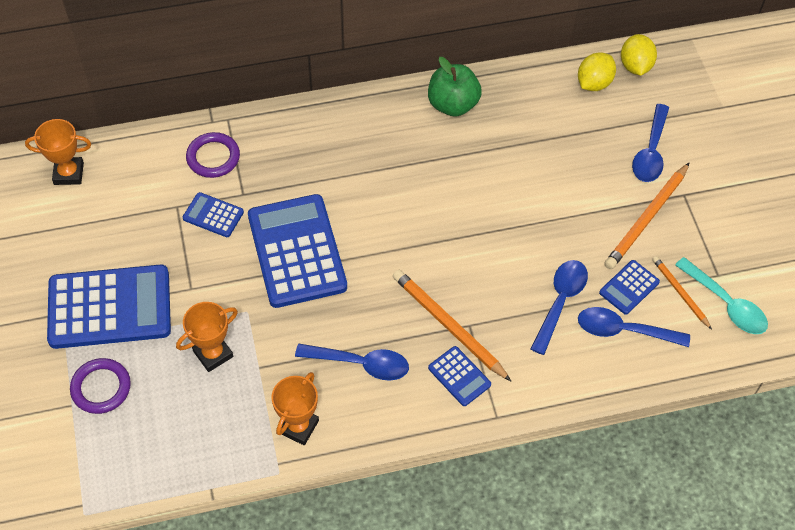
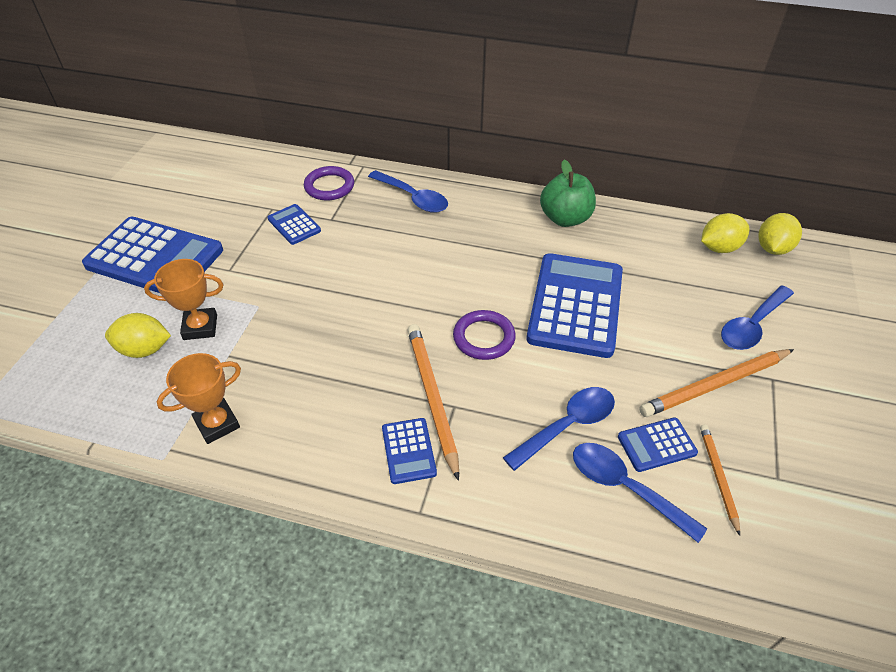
camera: 30 degrees right, 10 degrees down
orange trophy [25,119,91,185] -> none
purple ring [70,358,131,414] -> purple ring moved to [453,310,516,360]
blue calculator [248,194,347,308] -> blue calculator moved to [526,253,623,358]
blue spoon [295,344,409,381] -> blue spoon moved to [368,170,448,213]
turquoise spoon [675,257,768,334] -> none
none -> yellow lemon [105,313,171,358]

